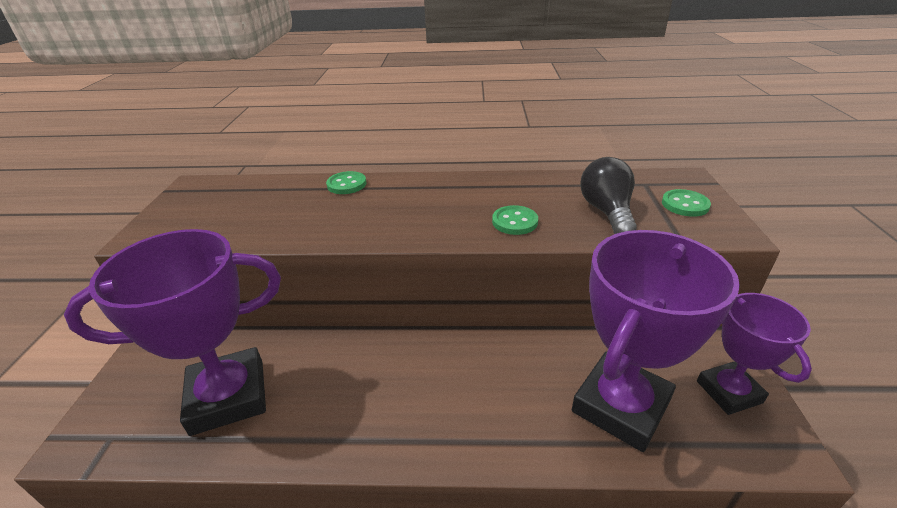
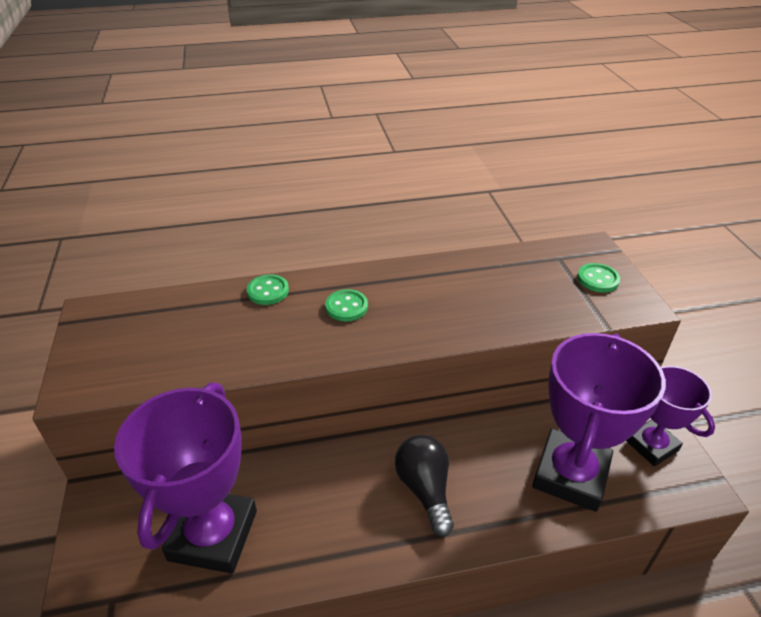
camera: 15 degrees left, 5 degrees up
purple trophy [64,229,281,436] -> purple trophy turned 45 degrees counterclockwise [114,382,257,574]
green button [492,205,538,235] -> green button moved to [325,289,368,321]
black light bulb [580,157,637,234] -> black light bulb moved to [395,435,454,537]

